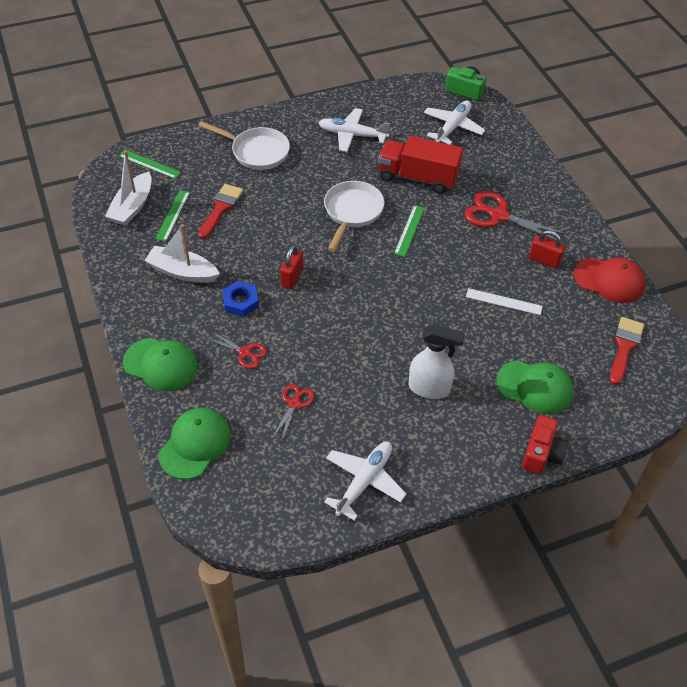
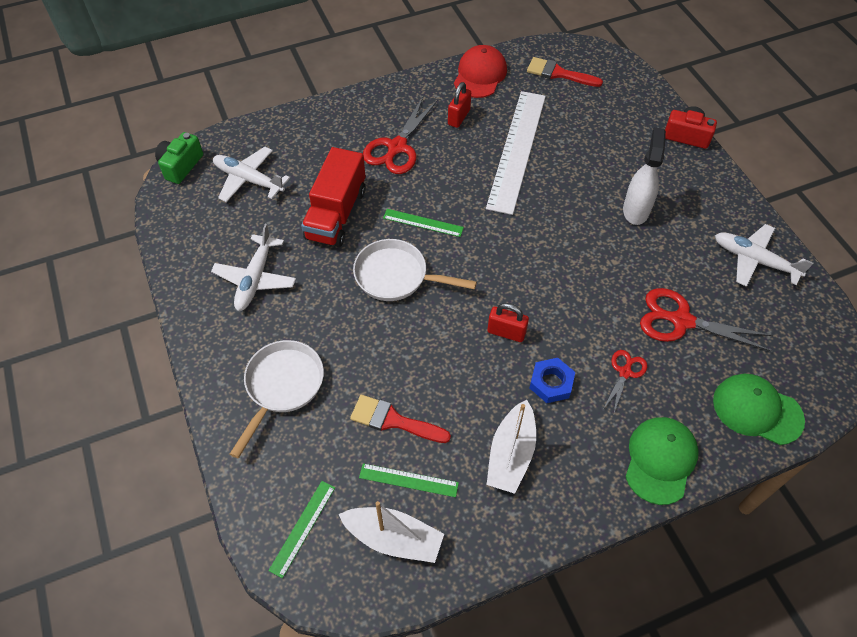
camera: 90 degrees left, 5 degrees up
red scissors [272,384,314,441] -> red scissors [640,288,773,351], size x1.81
white ruler [466,288,543,315] -> white ruler [486,91,546,215], size x2.19
green cap [496,360,574,414] -> none

